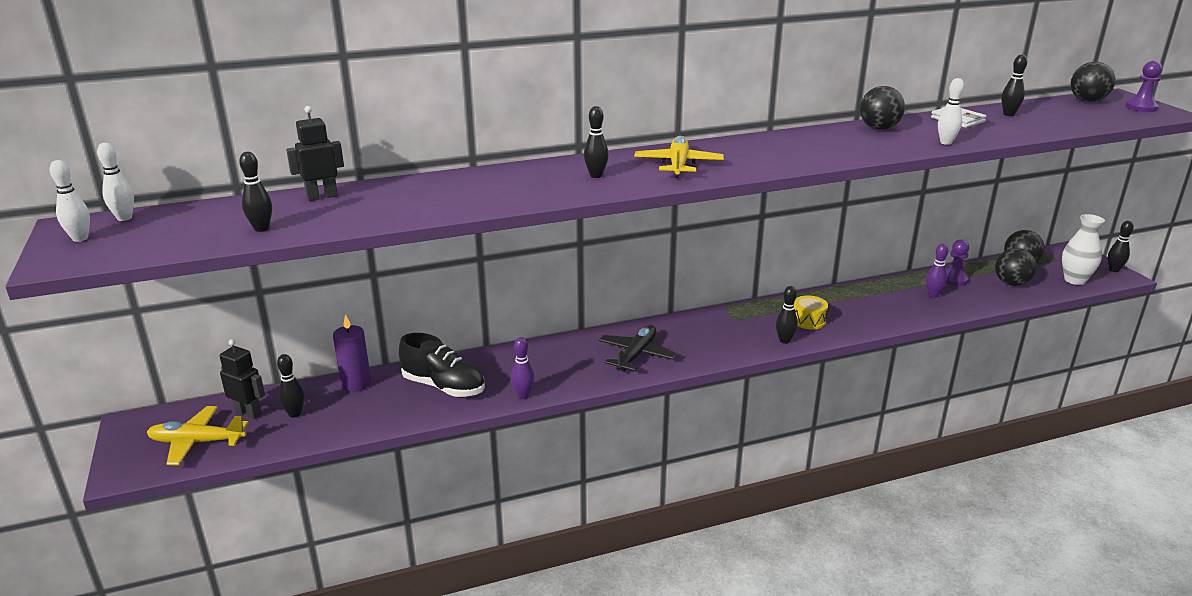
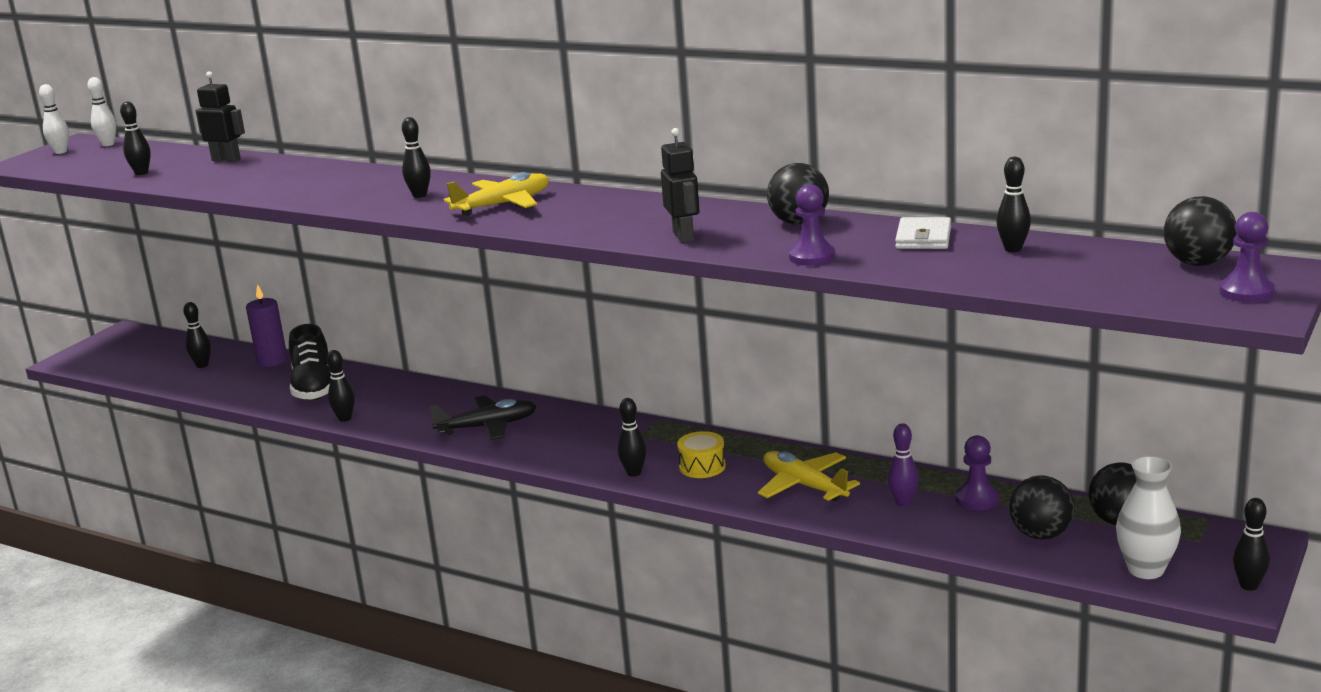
camera: 50 degrees right, 5 degrees down
yellow plane [147,406,249,465] -> yellow plane moved to [758,451,860,501]
black robot [220,339,265,419] -> black robot moved to [661,128,700,243]
purple bowling pin [511,337,535,399] -> black bowling pin [327,350,355,422]
white bowling pin [938,78,964,145] -> purple pawn [789,184,835,266]

